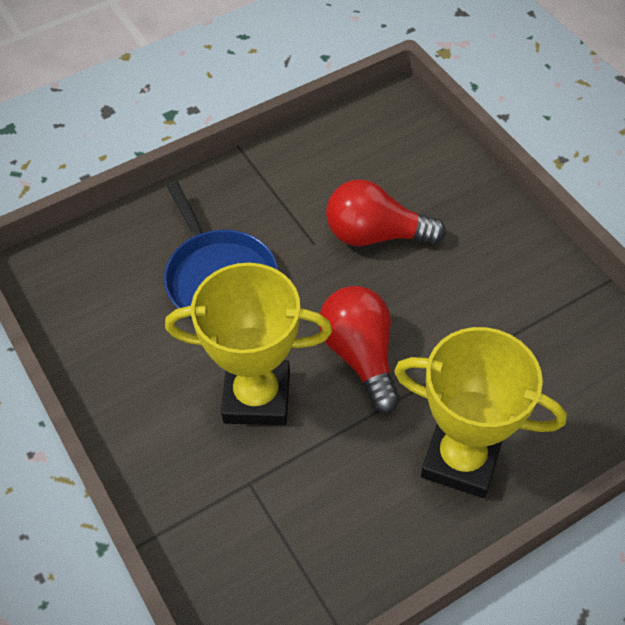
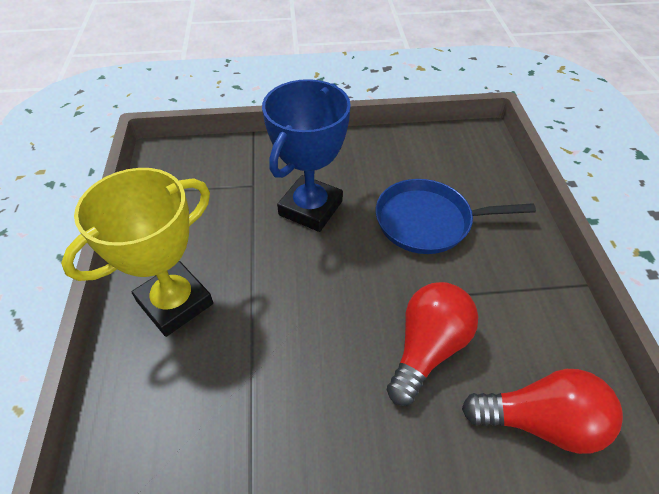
camera: 115 degrees right, 5 degrees down
yellow trophy [165,263,332,425] -> blue trophy [262,79,351,232]
red light bulb [319,286,400,413] -> red light bulb moved to [462,369,623,454]

